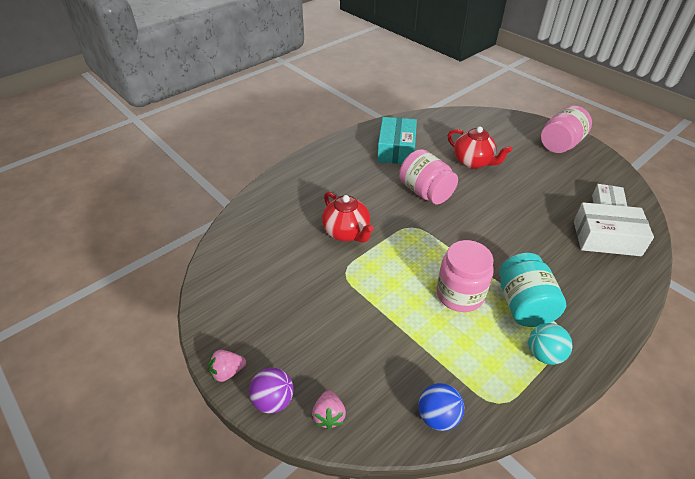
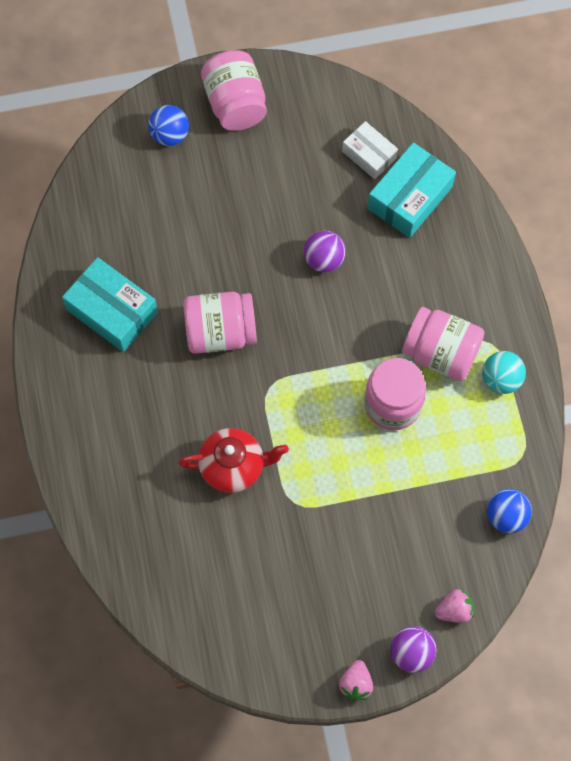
camera: 60 degrees left, 25 degrees up
pink strawberry [312,390,346,430] -> pink strawberry turned 45 degrees counterclockwise [435,589,474,623]
red teapot [448,126,512,169] -> none
turquoise jar [499,253,566,327] -> pink jar [402,307,485,381]
white box [574,202,654,256] -> turquoise box [368,143,456,238]
none -> blue ball [148,105,189,146]
none -> purple ball [304,230,346,272]

